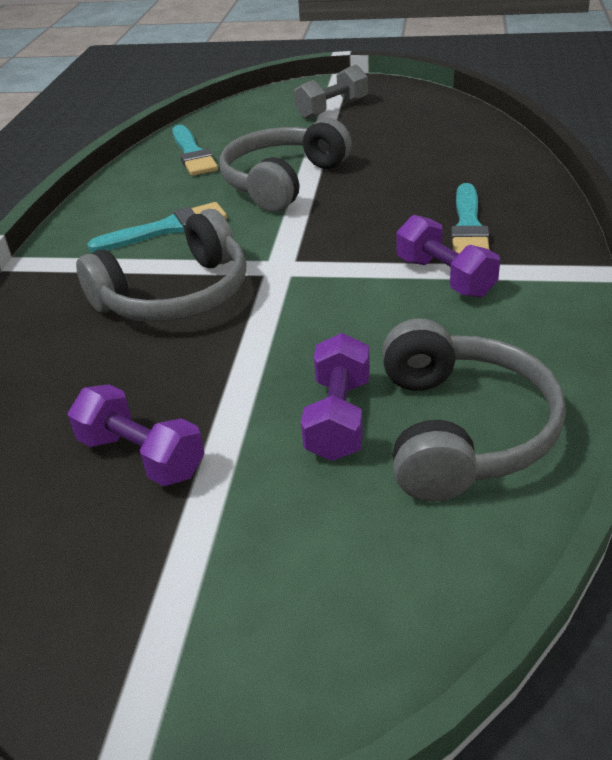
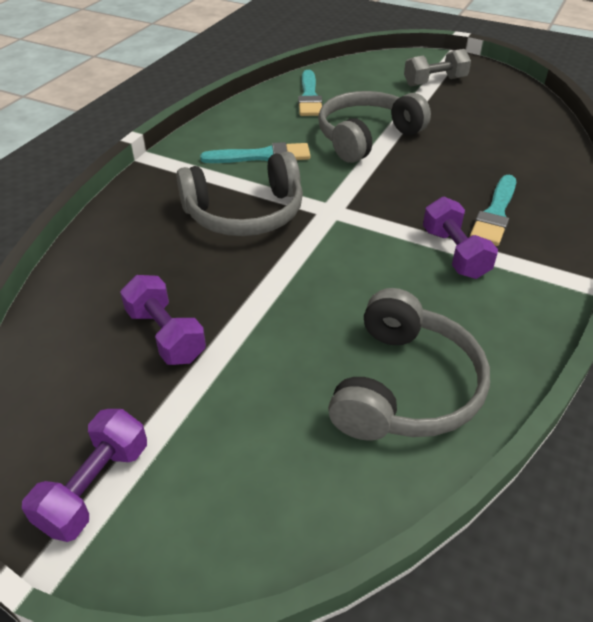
camera: 15 degrees right, 5 degrees up
purple dumbbell [301,333,370,461] -> purple dumbbell moved to [22,409,147,542]

